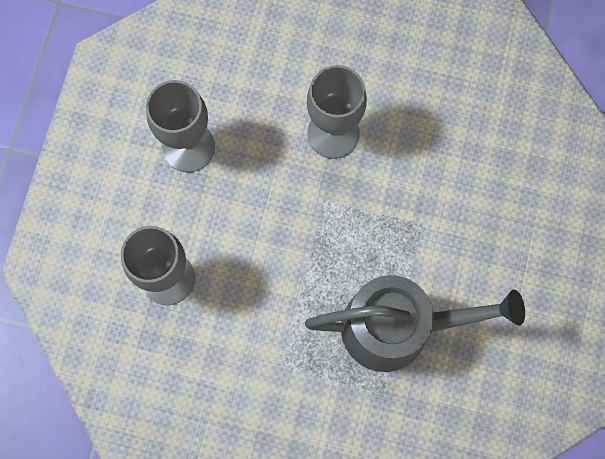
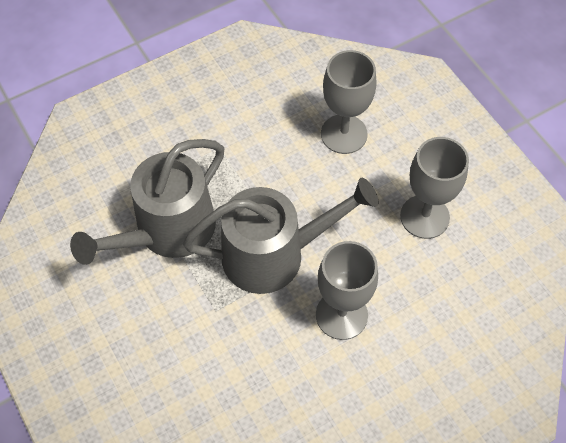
camera: 135 degrees right, 15 degrees down
none -> grey watering can [183,178,378,294]

